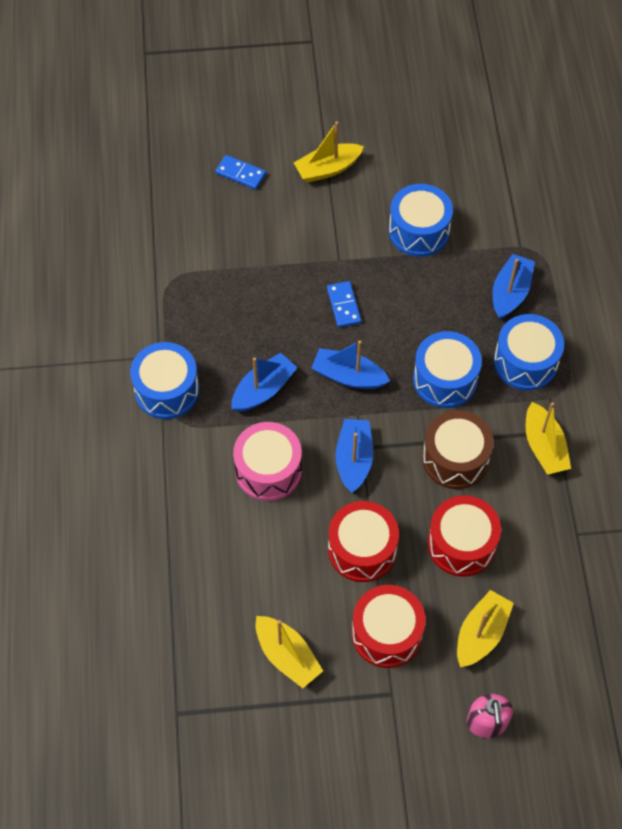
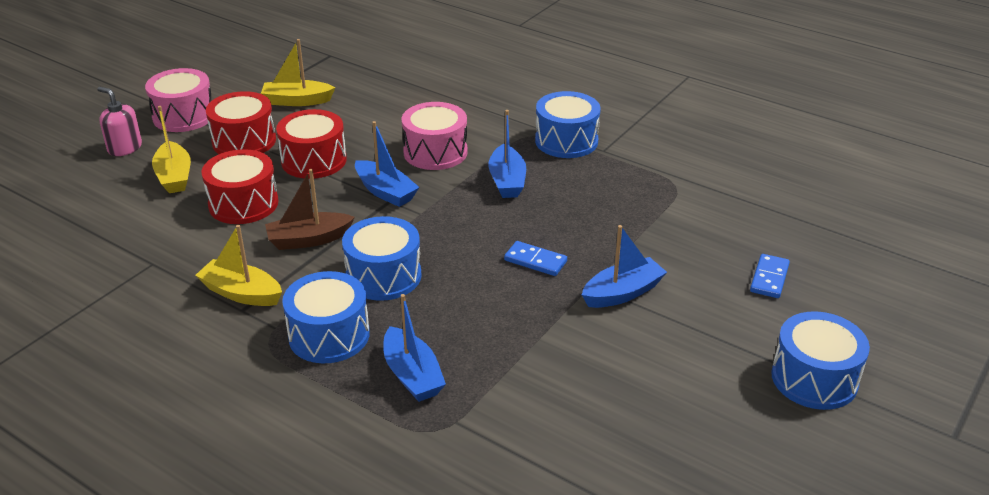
camera: 130 degrees right, 25 degrees down
blue domino [215,155,266,190] -> blue domino turned 45 degrees counterclockwise [750,254,790,298]
yellow boat [294,121,364,183] -> none
blue boat [312,340,390,389] -> blue boat moved to [582,225,667,308]
blue drum [389,184,453,257] -> blue drum moved to [771,311,870,410]
brown drum [422,410,494,489] -> brown boat [265,169,355,250]
none -> pink drum [145,68,211,132]

